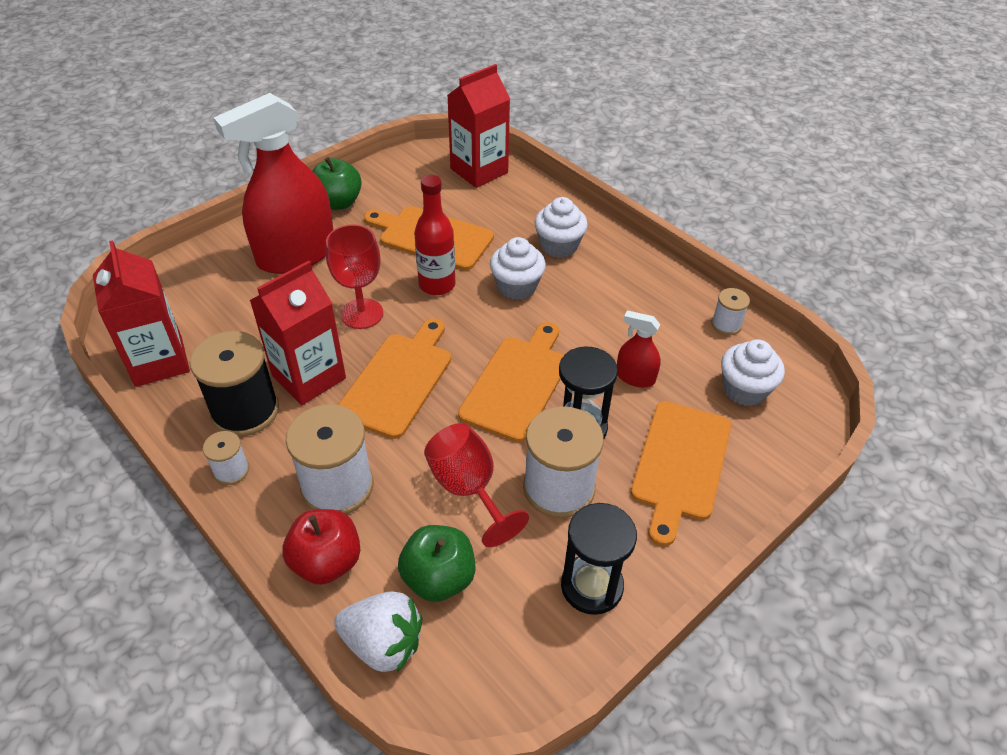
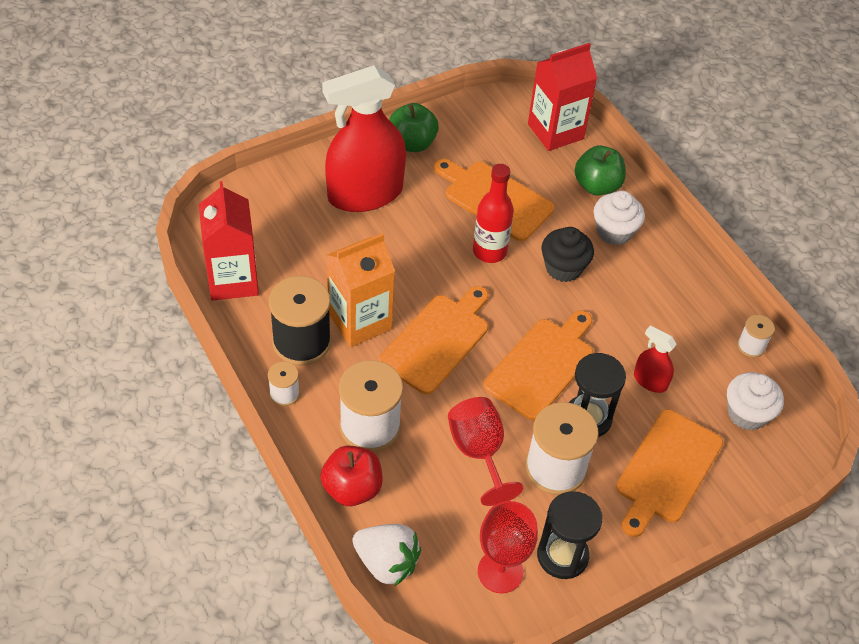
camera: 10 degrees right, 5 degrees up
red carton [250,261,346,405] -> orange carton [327,233,395,347]
red goblet [326,224,383,329] -> red goblet moved to [478,501,538,593]
green apple [398,525,475,602] -> green apple moved to [574,145,626,196]
white cupcake [490,237,546,300] -> black cupcake [541,227,594,282]

